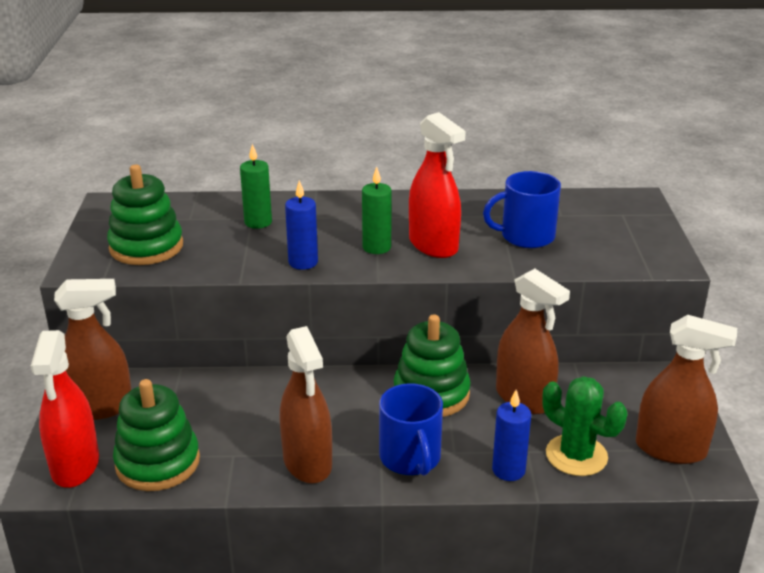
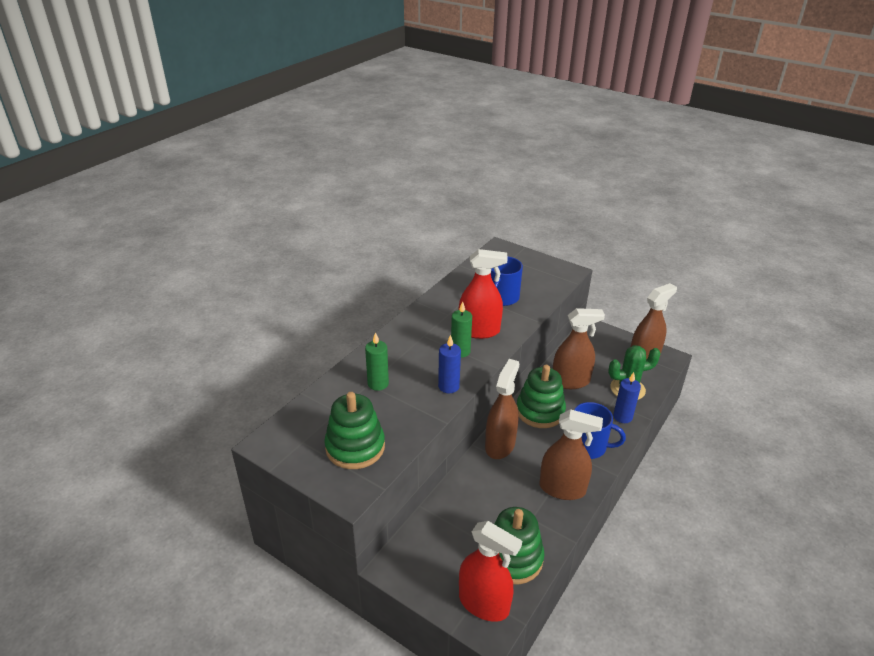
camera: 55 degrees left, 5 degrees up
brown spray bottle [54,279,131,420] -> brown spray bottle moved to [485,359,519,459]

